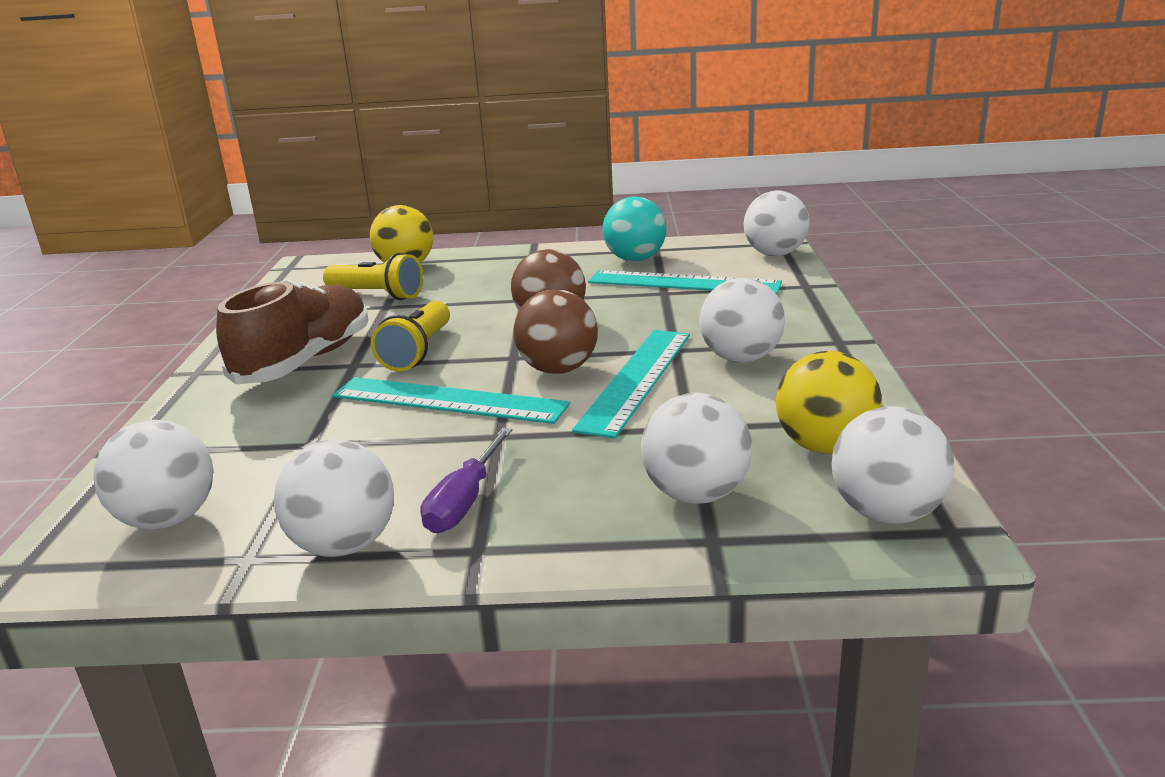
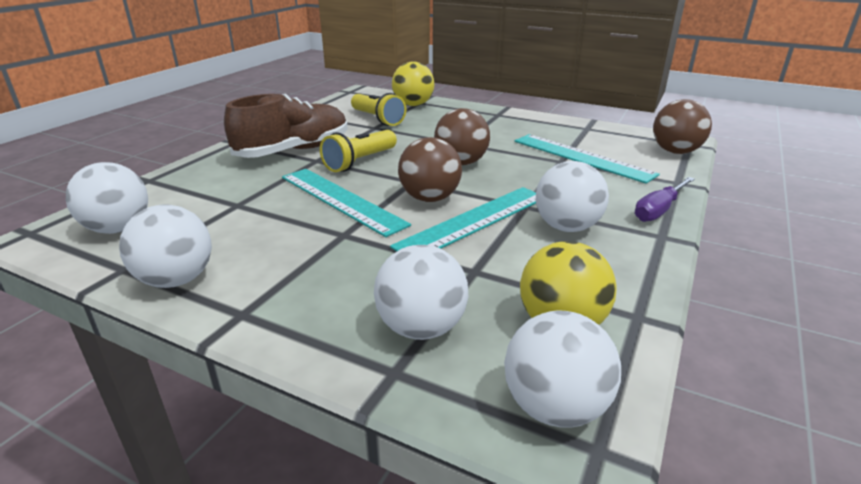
camera: 25 degrees right, 5 degrees up
purple screwdriver [421,428,512,533] -> purple screwdriver moved to [635,177,695,222]
turquoise ball [603,197,667,261] -> none
white ball [743,190,810,256] -> brown ball [653,99,712,154]

